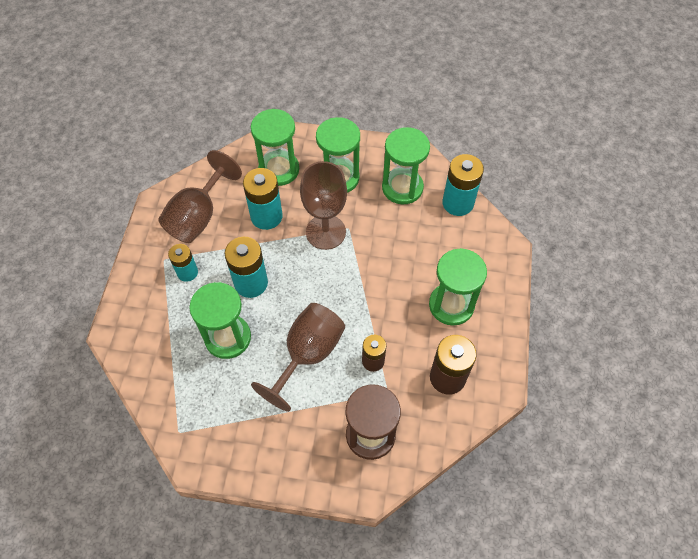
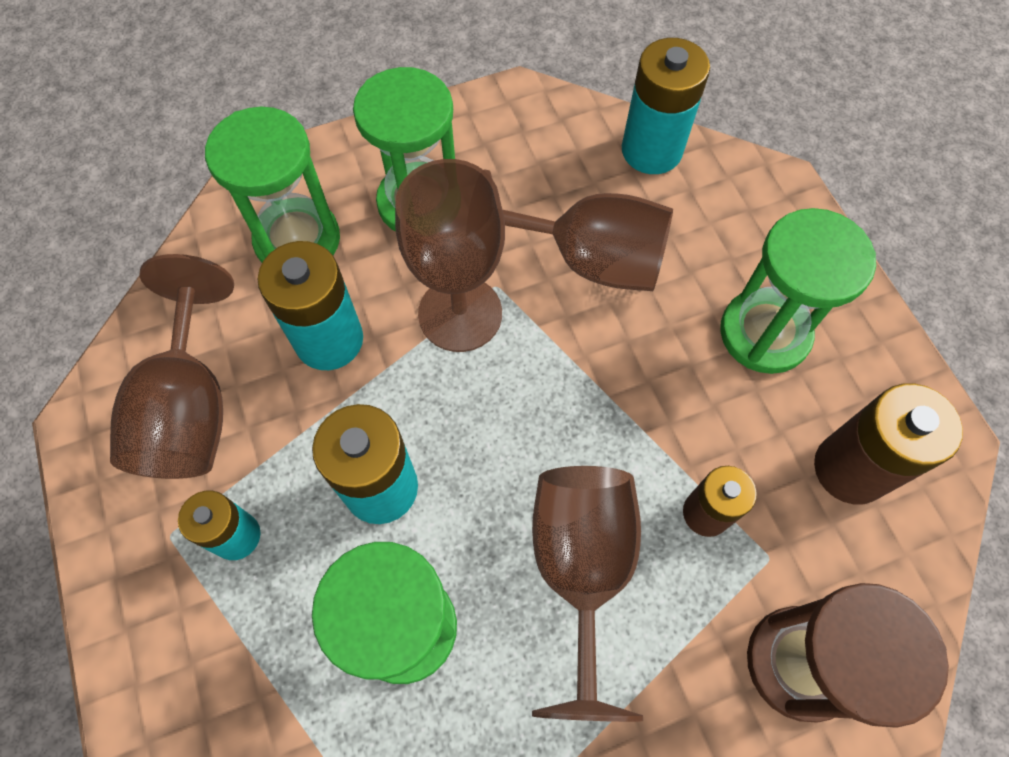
camera: 30 degrees left, 5 degrees up
green hourglass [382,127,430,204] -> none
none -> brown goblet [484,170,673,291]

